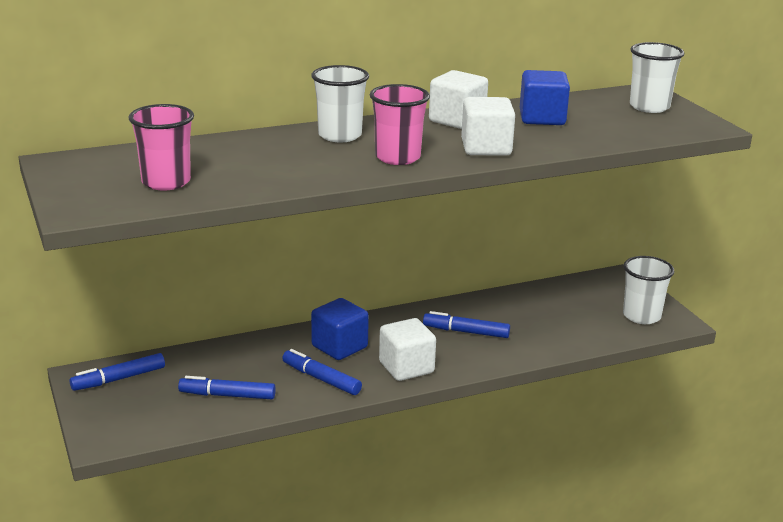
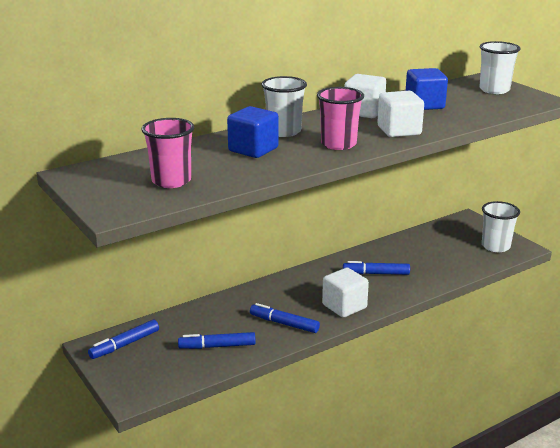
camera: 10 degrees left, 0 degrees up
blue cube [311,298,369,360] -> blue cube moved to [227,106,279,158]

